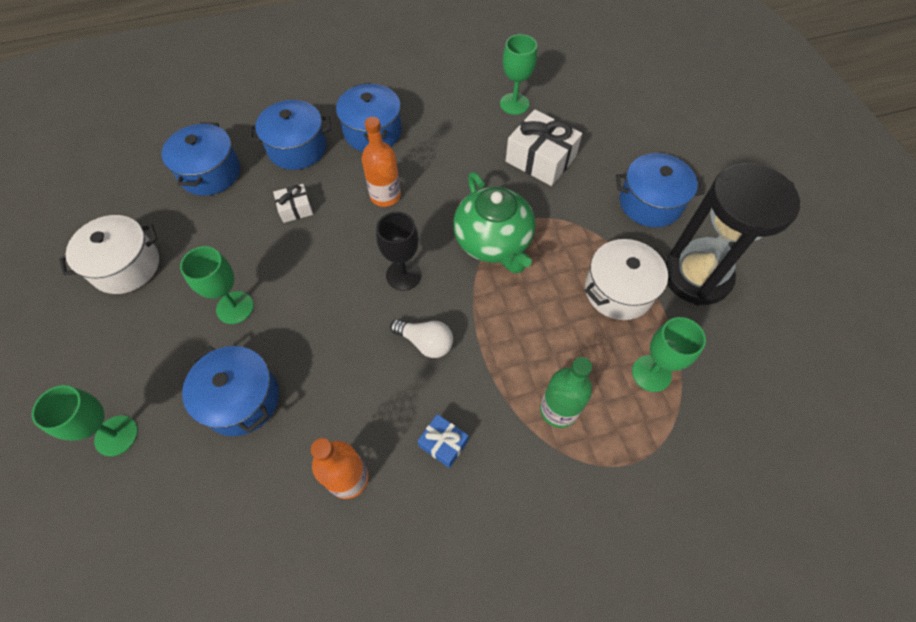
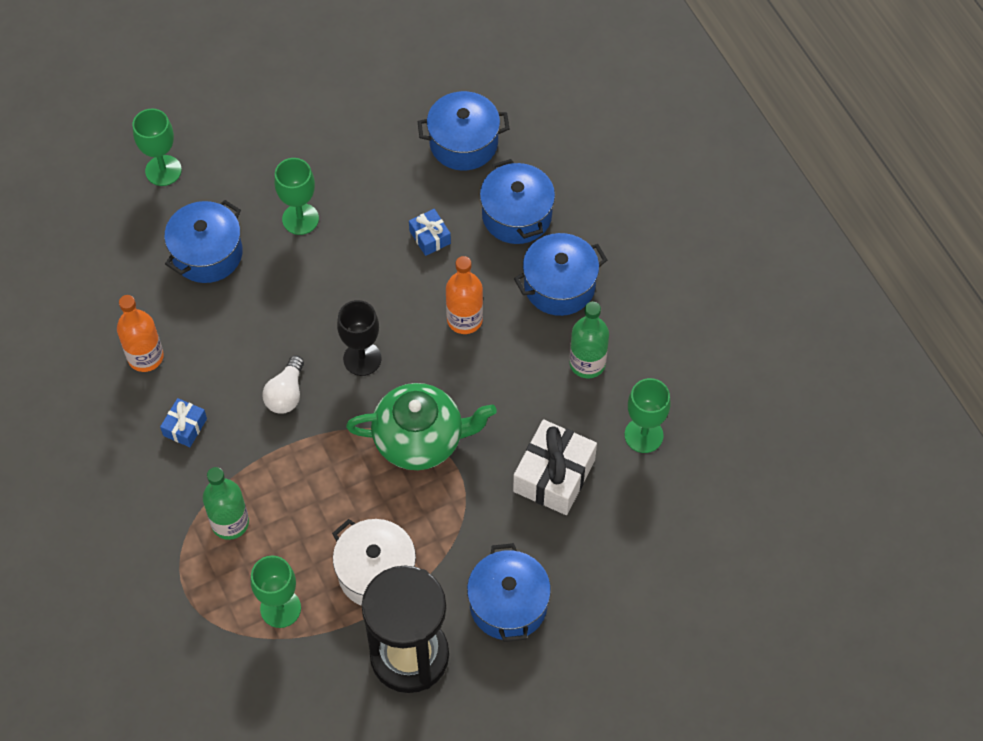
camera: 80 degrees right, 0 degrees up
white pot [59,215,159,294] -> none
white gift [273,184,313,223] -> blue gift [409,209,451,256]
green teapot [453,172,536,274] -> green teapot turned 150 degrees counterclockwise [346,383,497,470]
none -> green bottle [570,302,609,378]

